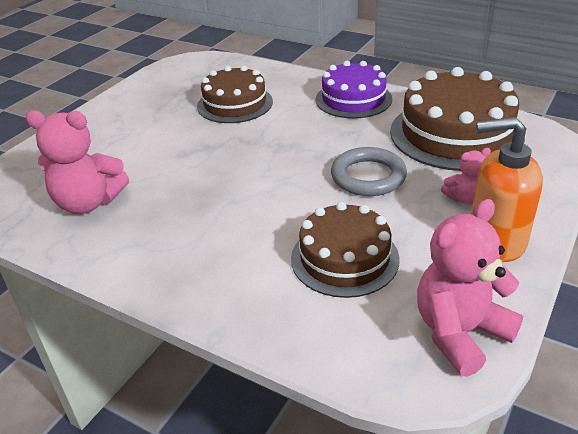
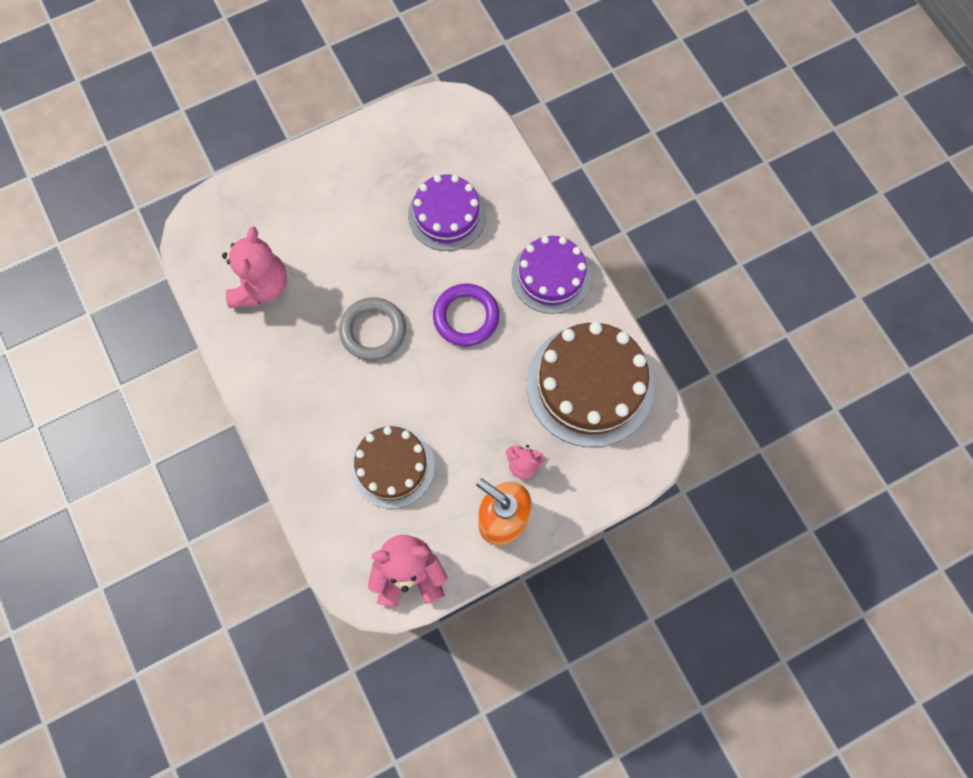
camera: 30 degrees right, 35 degrees up
pink teddy bear [25,111,129,214] -> pink teddy bear turned 120 degrees counterclockwise [222,226,287,308]
brown cake [197,66,273,123] -> purple cake [408,175,486,251]
grey ring [331,147,407,196] -> grey ring moved to [339,297,406,361]
none -> purple ring [433,284,499,346]

